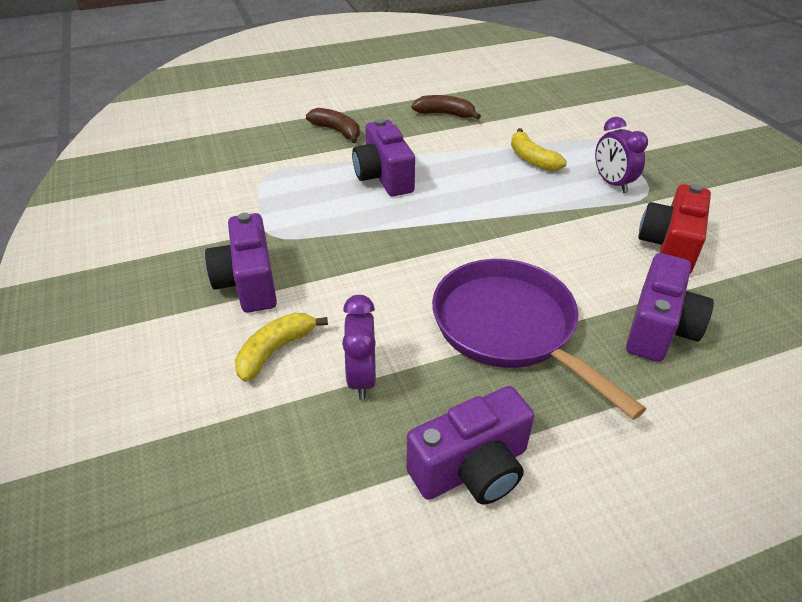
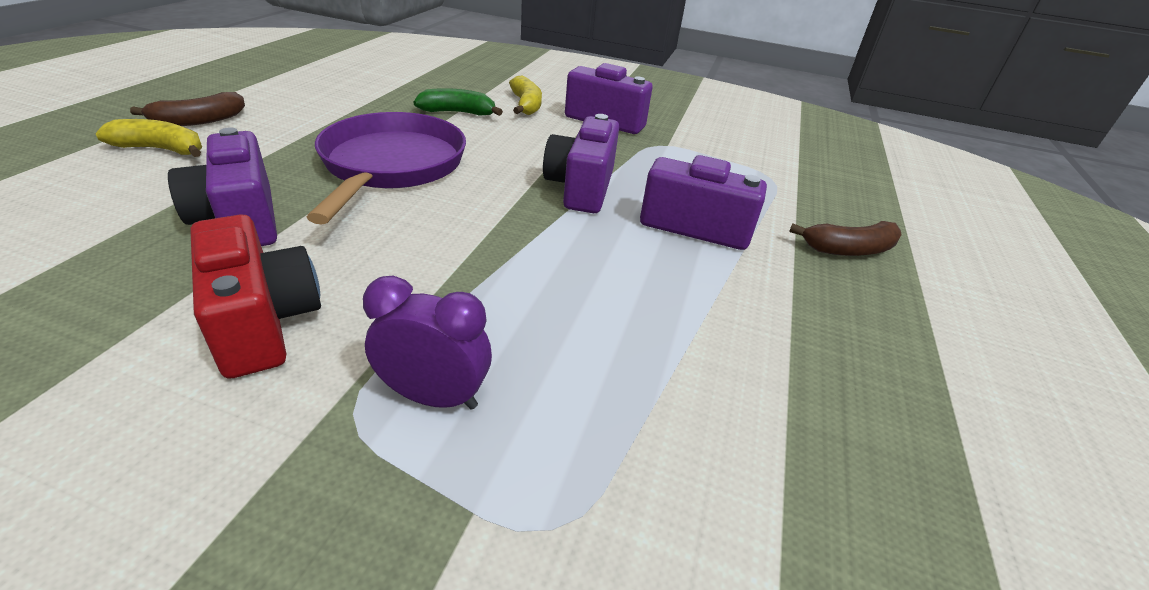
camera: 125 degrees right, 5 degrees down
purple clock [342,295,376,400] -> green banana [414,88,503,116]
purple camera [406,386,534,505] -> purple camera moved to [543,114,619,213]
brown banana [411,95,481,119] -> brown banana moved to [130,92,245,126]
purple pan [432,259,646,420] -> purple pan turned 90 degrees counterclockwise [306,112,466,224]
yellow banana [511,128,567,171] -> yellow banana moved to [96,119,202,157]

